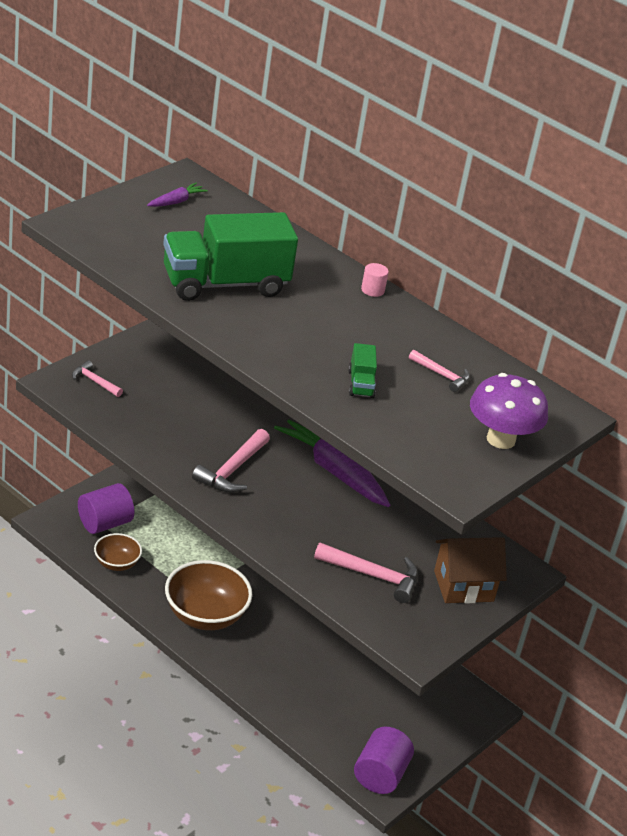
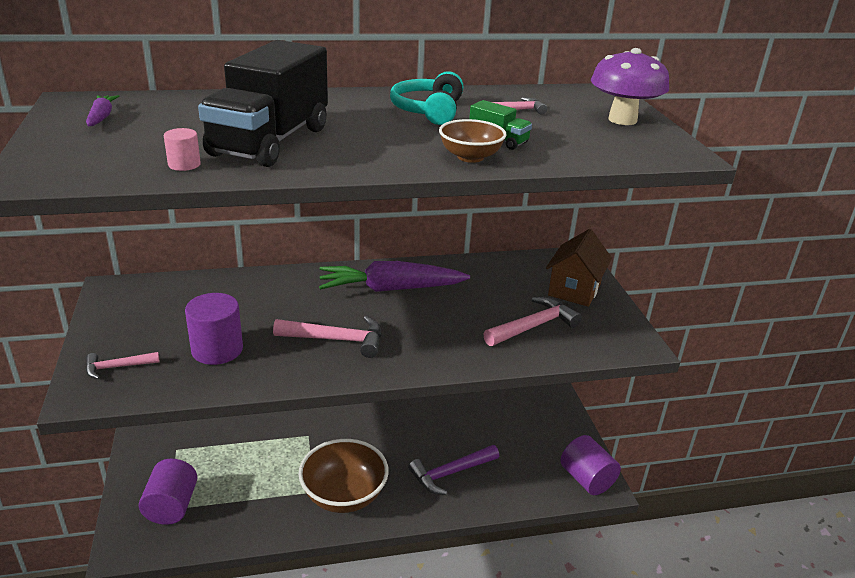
camera: 50 degrees left, 5 degrees down
brown bowl [94,533,142,571] -> brown bowl moved to [439,119,506,163]
green truck [163,212,298,301] -> black truck [198,40,328,167]
pink hammer [192,429,270,493] -> pink hammer turned 60 degrees counterclockwise [273,316,381,358]
pink cylinder [361,263,389,297] -> pink cylinder moved to [164,128,201,171]
none -> purple cylinder [185,293,243,365]
none -> turquoise headphones [390,71,463,125]
none -> purple hammer [408,445,499,495]

